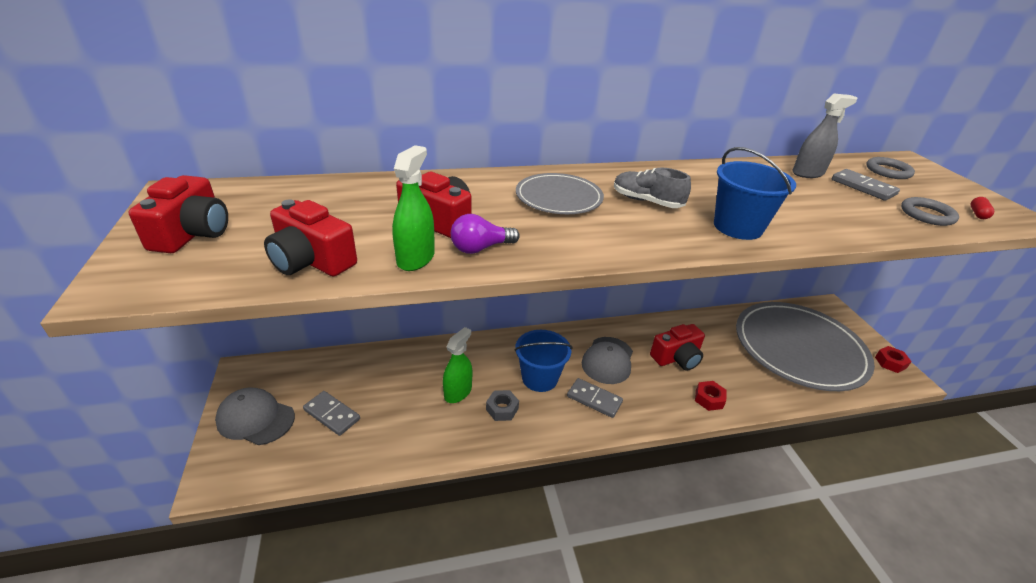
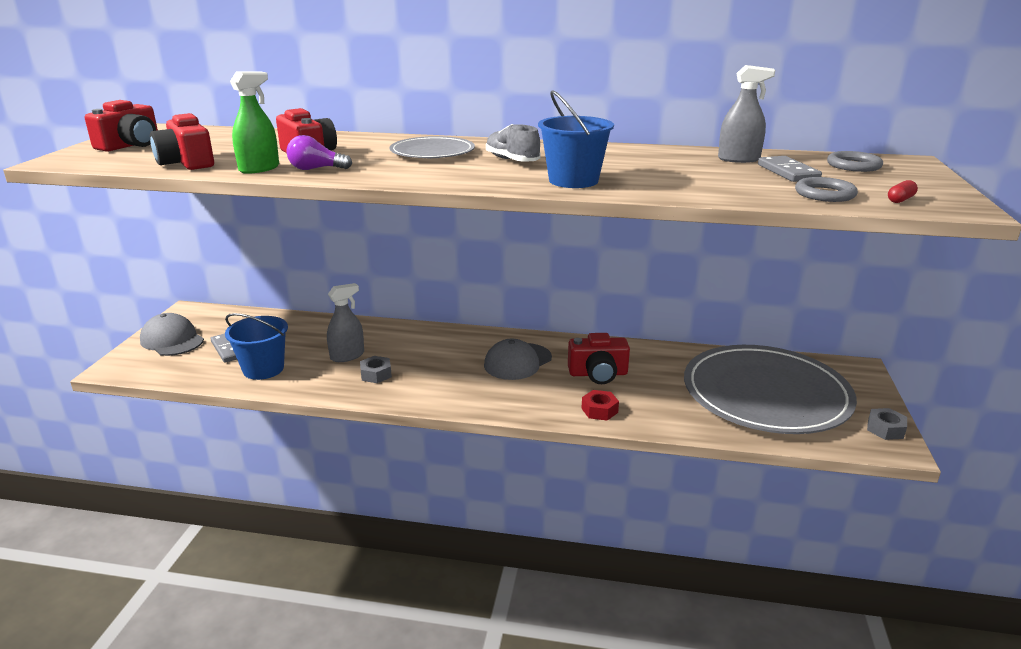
camera: 25 degrees right, 10 degrees down
green spray bottle [443,327,472,403] -> grey spray bottle [327,283,364,362]
blue bucket [514,330,572,392] -> blue bucket moved to [225,313,288,380]
grey domino [567,378,623,418] -> none
red nut [875,346,912,373] -> grey nut [867,408,907,440]

